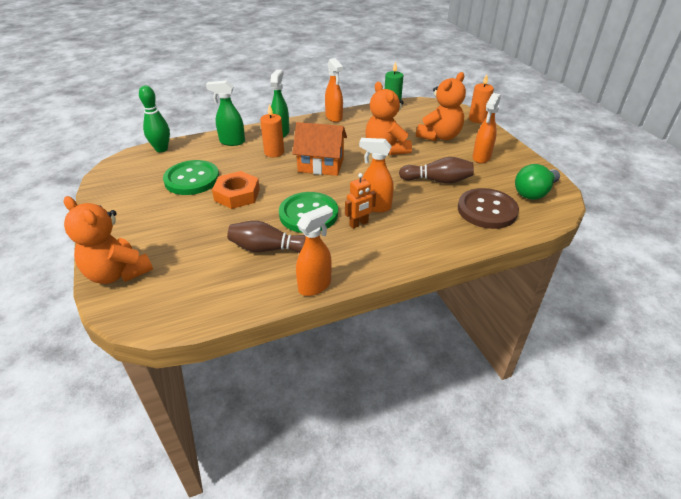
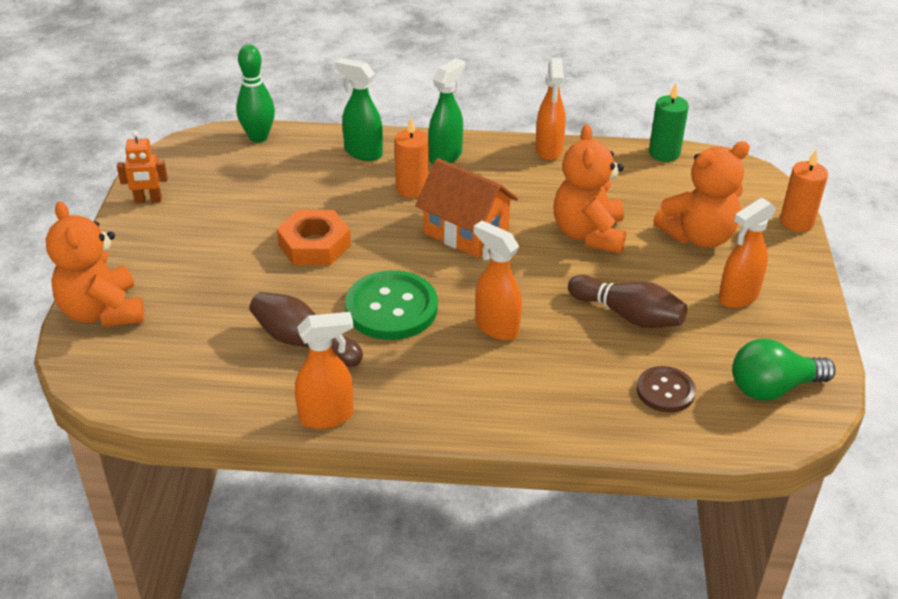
camera: 25 degrees right, 0 degrees up
green button [163,160,219,195] -> none
orange robot [345,173,376,229] -> orange robot moved to [117,131,168,204]
brown button [458,188,519,229] -> brown button [637,366,696,412], size x0.58

